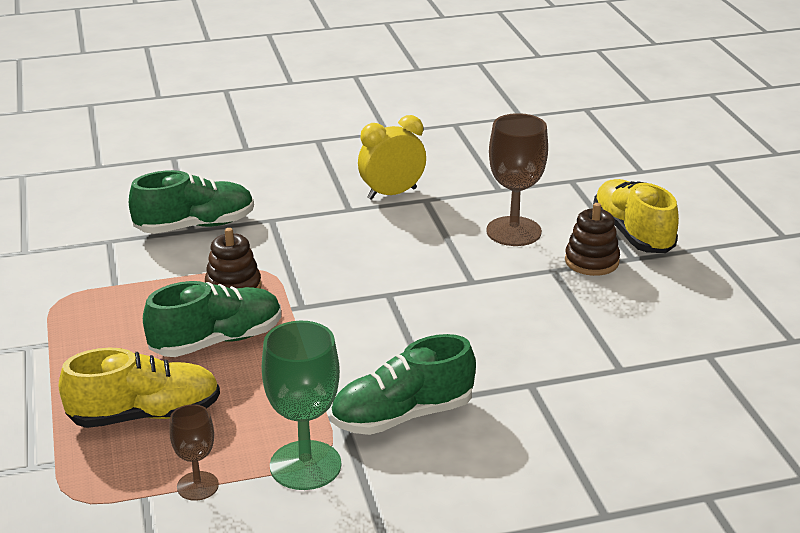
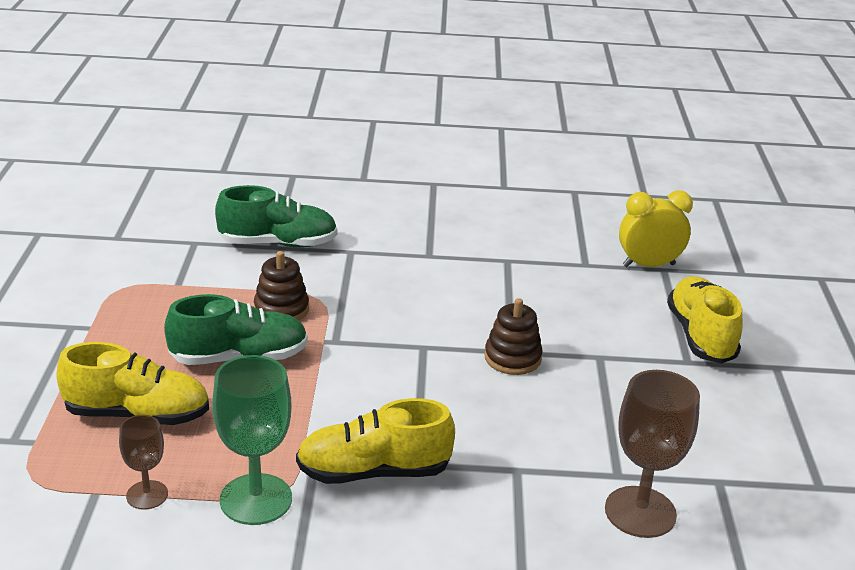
camera: 15 degrees right, 0 degrees up
green shoe [330,334,476,435] -> yellow shoe [296,398,455,484]
yellow clock [358,115,426,200] -> yellow clock moved to [619,190,693,267]
brown goblet [486,113,548,246] -> brown goblet moved to [605,370,700,538]
brown stacking toy [565,203,620,276] -> brown stacking toy moved to [485,298,543,375]

